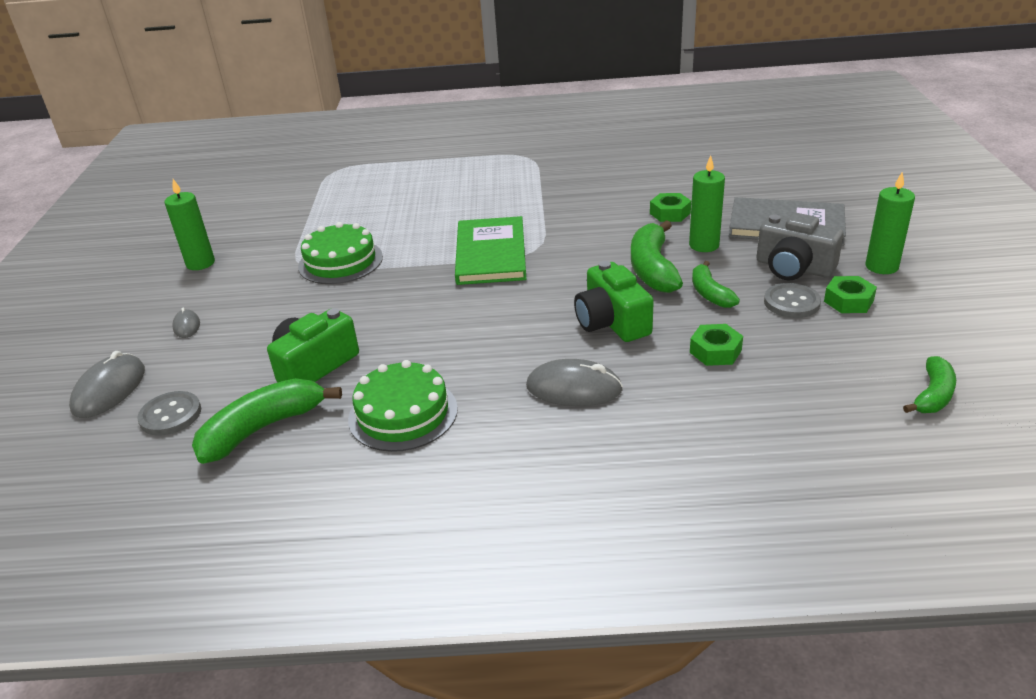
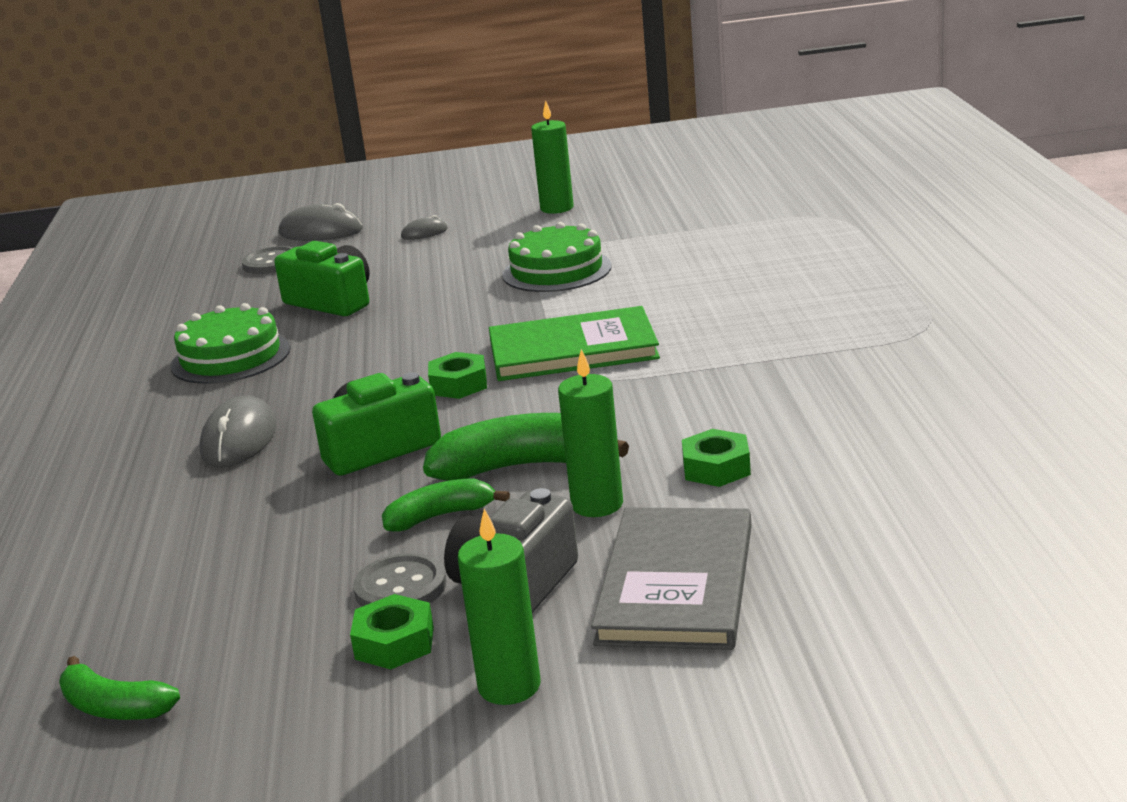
camera: 85 degrees right, 10 degrees down
green banana [192,378,342,464] -> none
green nut [690,324,743,366] -> green nut moved to [428,352,487,399]

